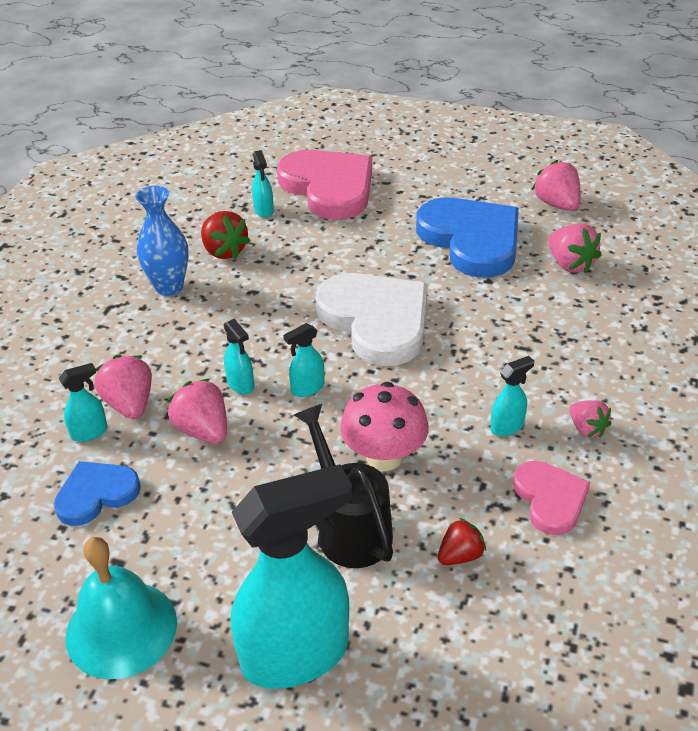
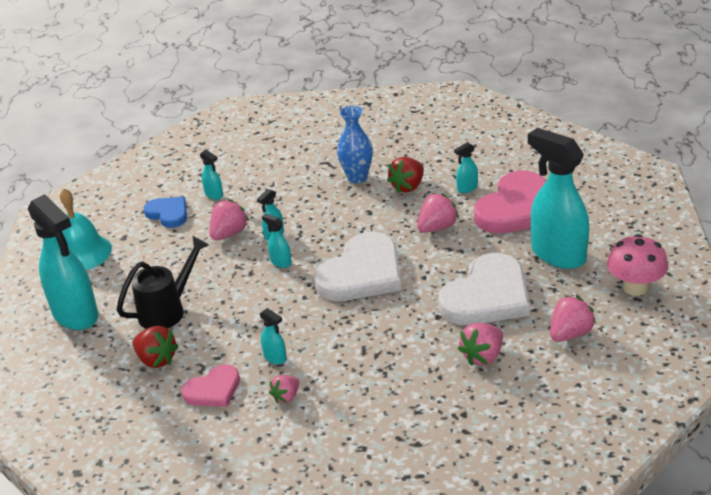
camera: 75 degrees right, 5 degrees down
pink strawberry [95,355,152,419] -> pink strawberry moved to [417,193,459,233]
pink mushroom [340,382,429,471] -> pink mushroom moved to [607,234,668,296]
blue heart [416,197,519,278] -> white heart [439,253,530,325]
red strawberry [438,518,486,565] -> red strawberry [133,326,179,368], size x1.54
none -> turquoise spray bottle [528,128,589,269]

